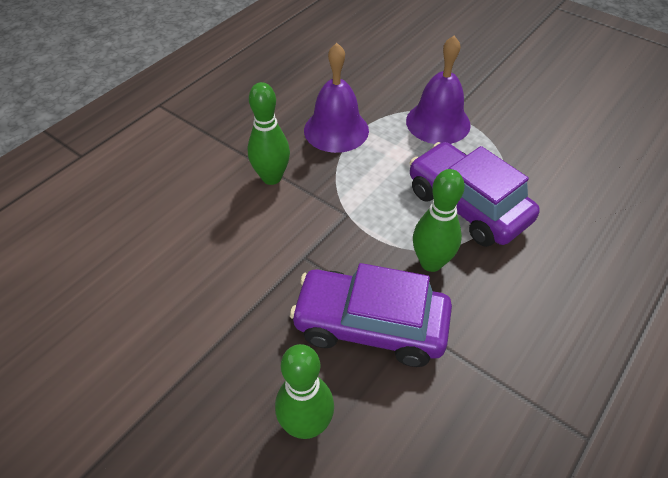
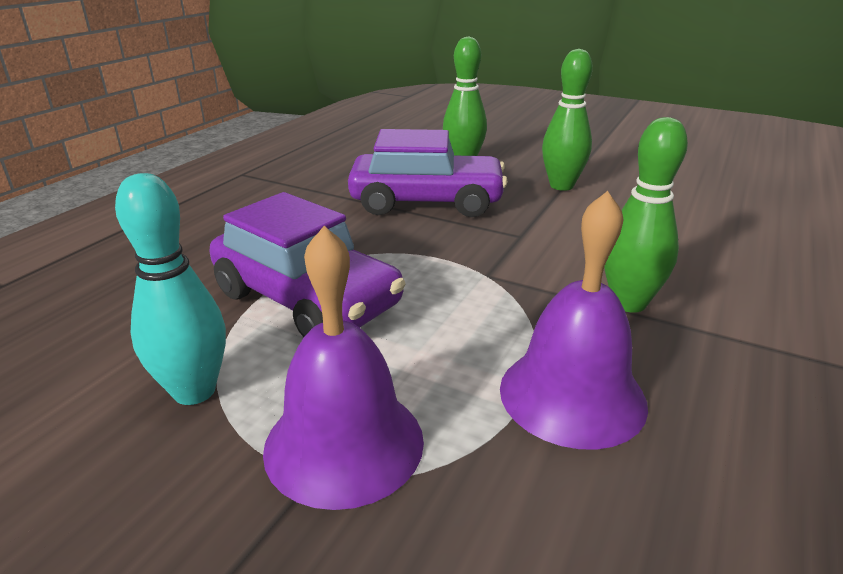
camera: 170 degrees right, 20 degrees down
green bowling pin [413,169,465,272] -> green bowling pin moved to [542,49,593,191]
none -> turquoise bowling pin [115,173,226,405]

